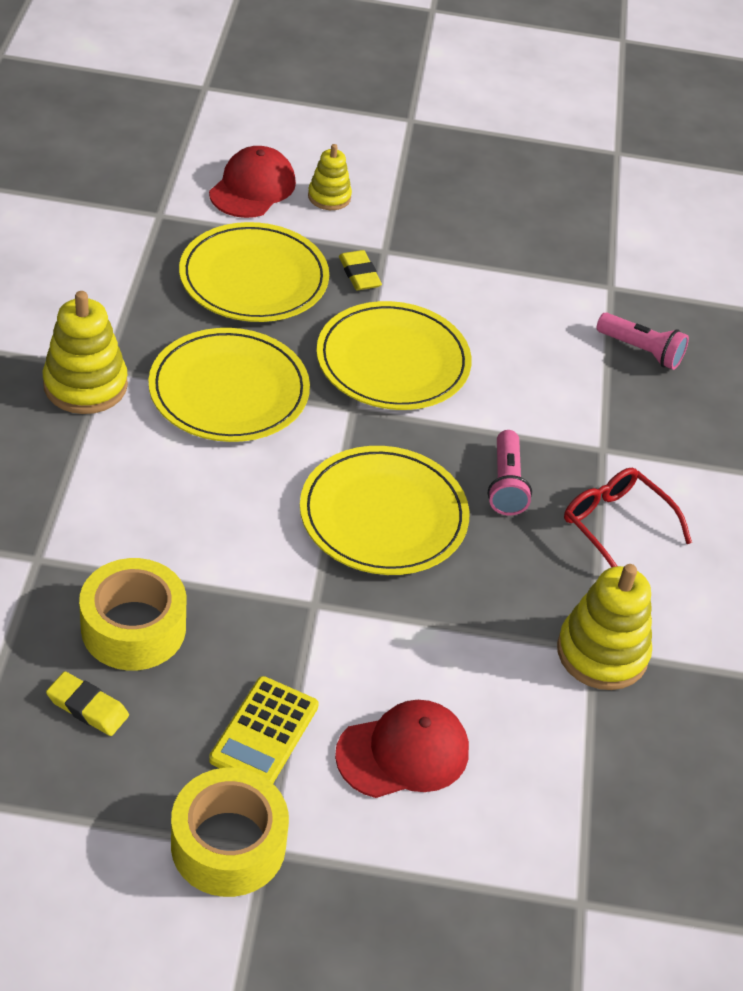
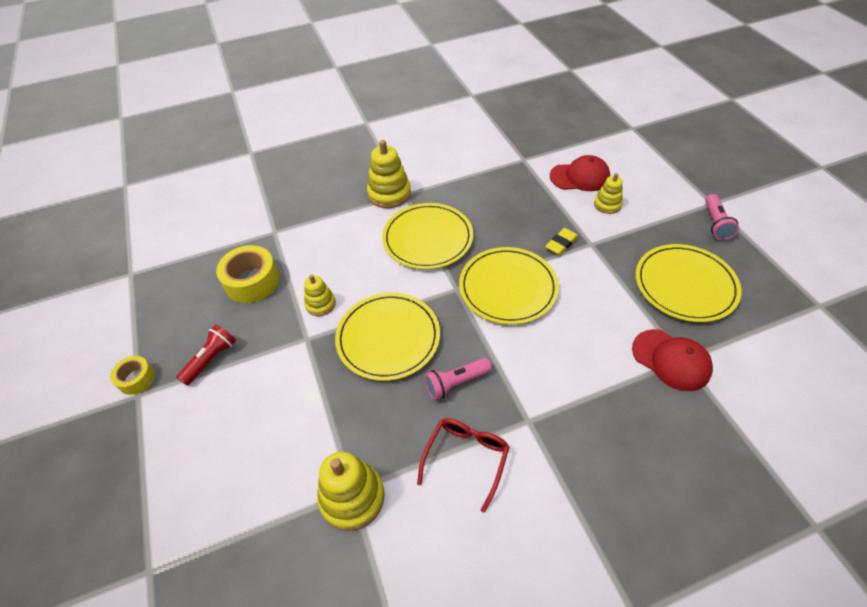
camera: 70 degrees right, 5 degrees up
yellow eraser [46,671,129,736] -> none
yellow tape [171,768,289,897] -> yellow tape [110,356,155,395], size x0.58
yellow plate [179,222,329,322] -> yellow plate moved to [636,244,742,322]
yellow calculator [209,676,319,783] -> red flashlight [176,324,236,386]
red cap [335,700,469,798] -> red cap moved to [632,329,713,391]
pink flashlight [596,313,689,370] -> pink flashlight moved to [705,194,739,240]
none -> yellow stacking toy [304,275,336,316]

